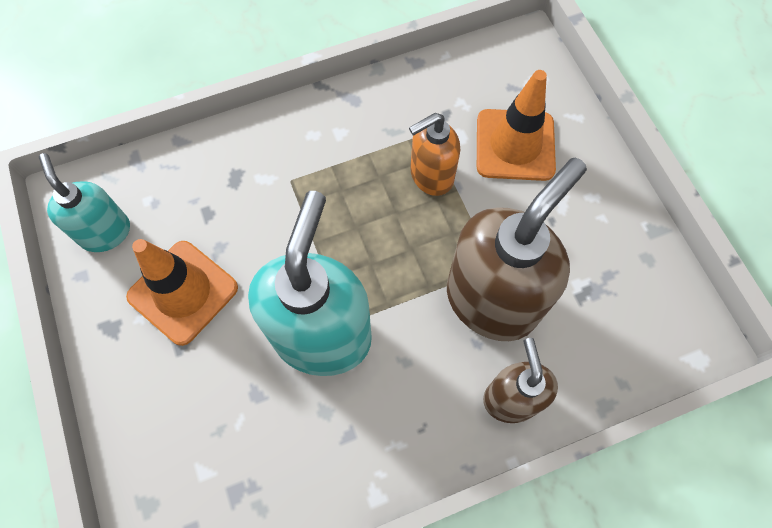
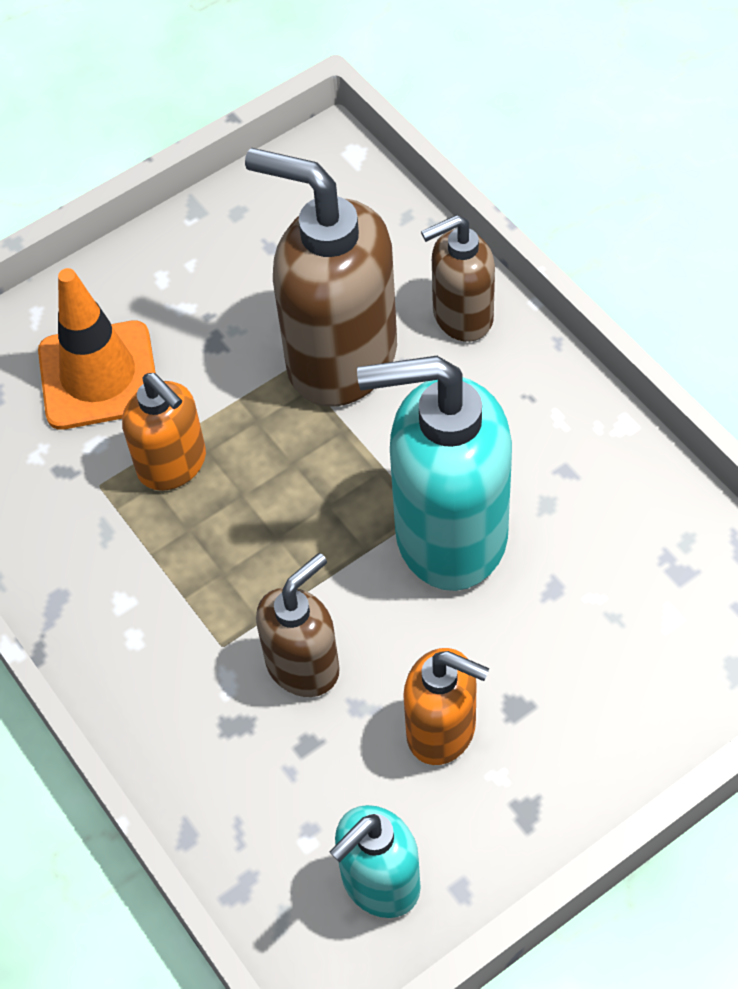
camera: 100 degrees left, 10 degrees down
orange traffic cone [126,239,238,346] -> orange soap dispenser [403,648,489,765]
none -> brown soap dispenser [256,553,340,697]

